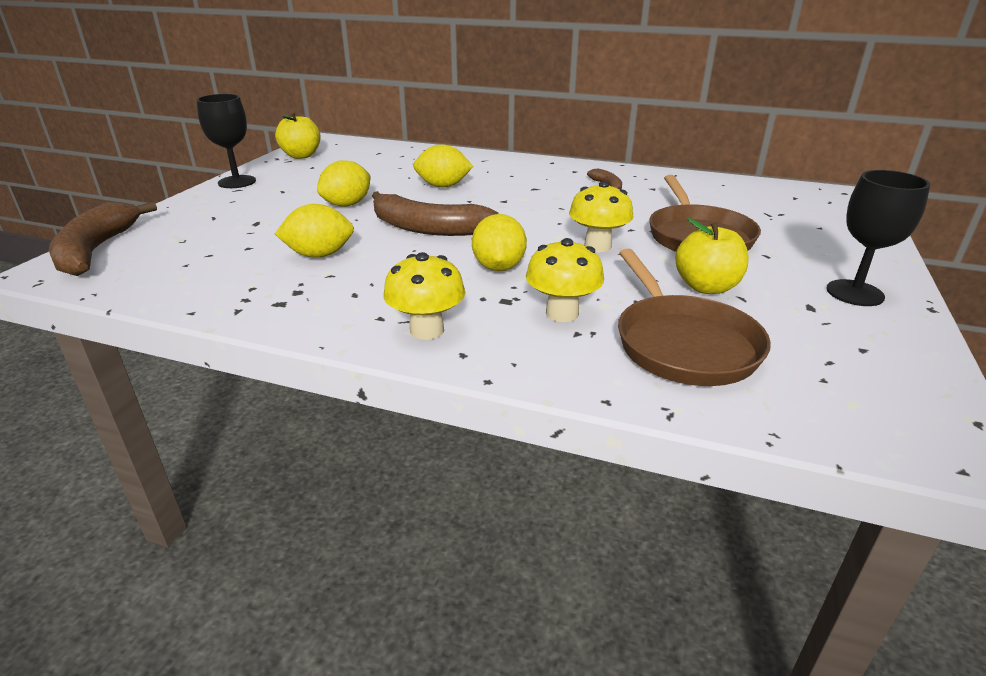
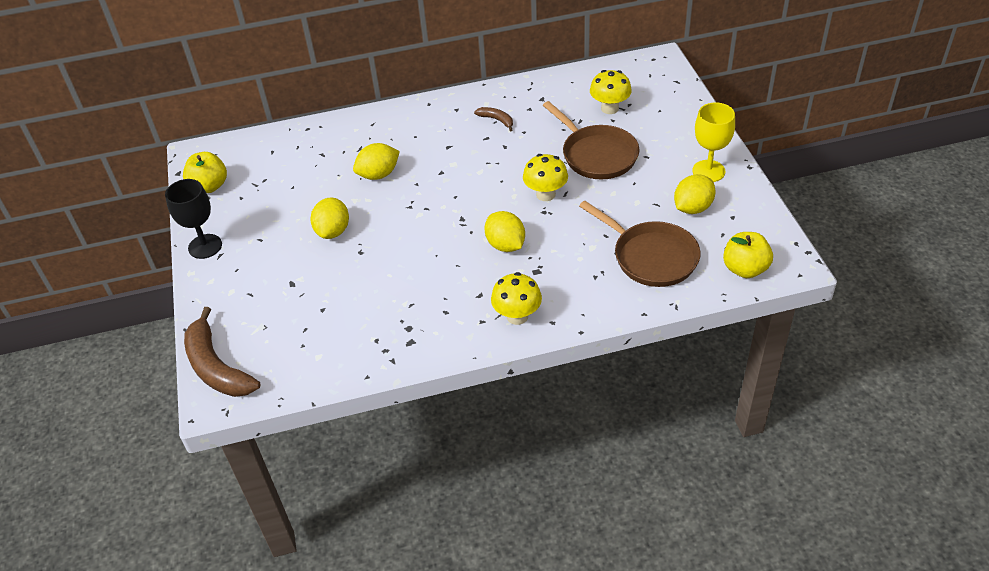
camera: 30 degrees left, 15 degrees up
yellow lemon [275,204,354,258] -> yellow lemon moved to [674,174,716,214]
brown banana [372,191,499,236] -> none
yellow mushroom [526,238,604,322] -> yellow mushroom moved to [590,70,632,114]
yellow apple [675,218,749,294] -> yellow apple moved to [723,232,773,278]
black goblet [826,170,930,306] -> yellow goblet [692,102,735,182]

